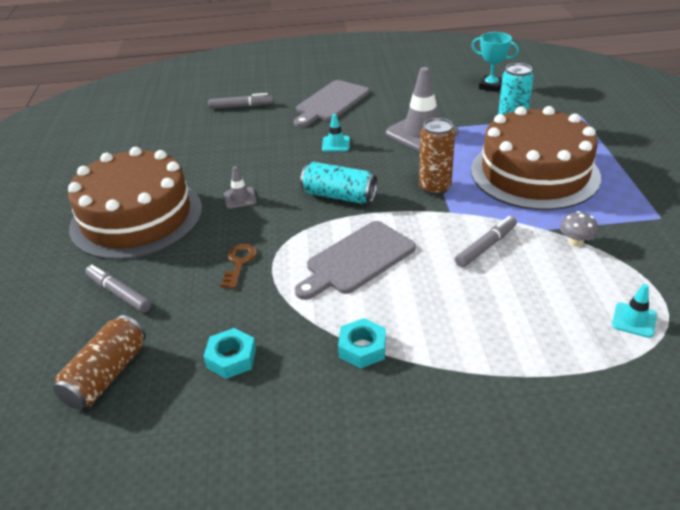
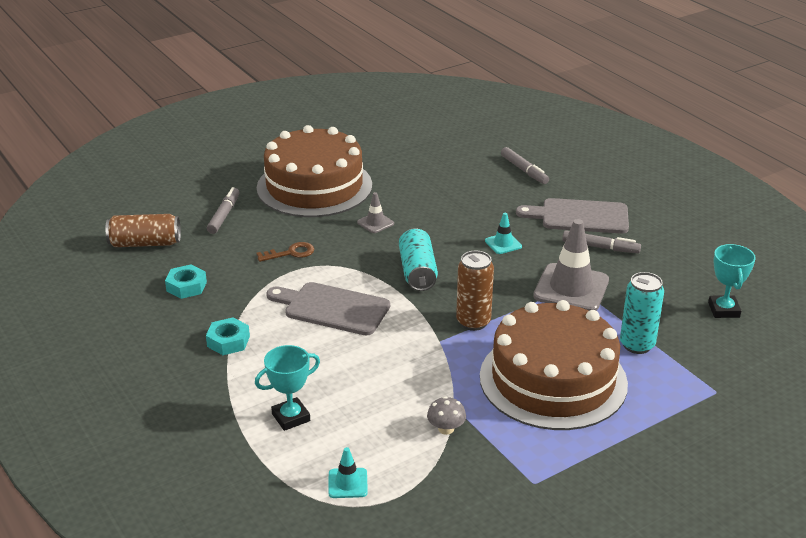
camera: 60 degrees right, 5 degrees down
grey marker [455,216,517,267] -> grey marker moved to [562,230,641,253]
none -> turquoise trophy [255,345,320,431]

